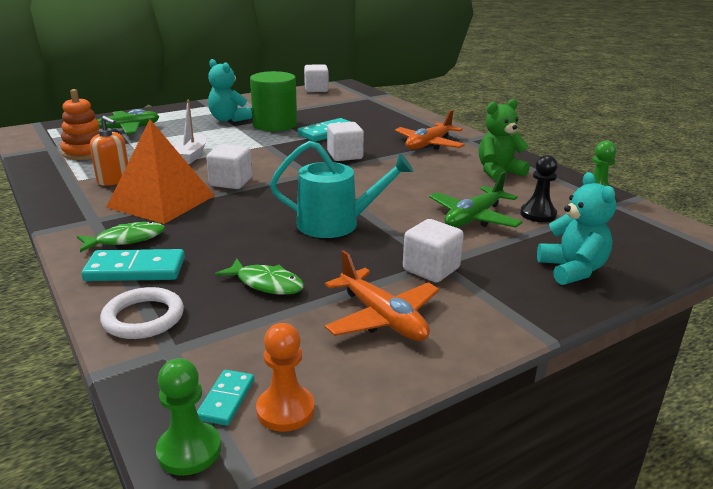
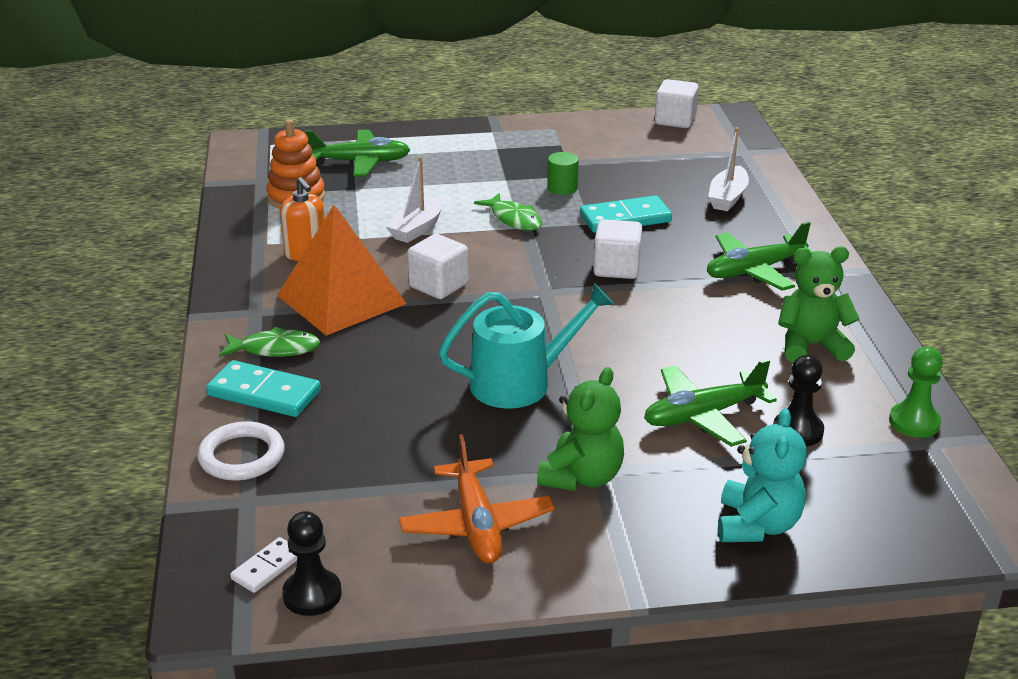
camera: 25 degrees right, 5 degrees up
green pawn [156,358,221,476] -> none
turquoise domino [197,370,254,426] -> white domino [230,537,297,593]
turquoise teddy bear [208,59,252,122] -> none
green fish [215,258,304,295] -> green fish moved to [474,193,542,231]
green cylinder [250,71,297,131] -> green cylinder [547,152,579,195], size x0.47
orange pawn [256,323,315,432] -> black pawn [282,511,342,616]
turquoise watering can [270,141,413,238] -> turquoise watering can turned 45 degrees counterclockwise [439,283,614,408]
orange plane [395,110,465,150] -> green plane [707,222,813,291]
white cube [403,219,464,283] -> green teddy bear [537,367,624,491]
none -> white boat [708,127,749,211]

